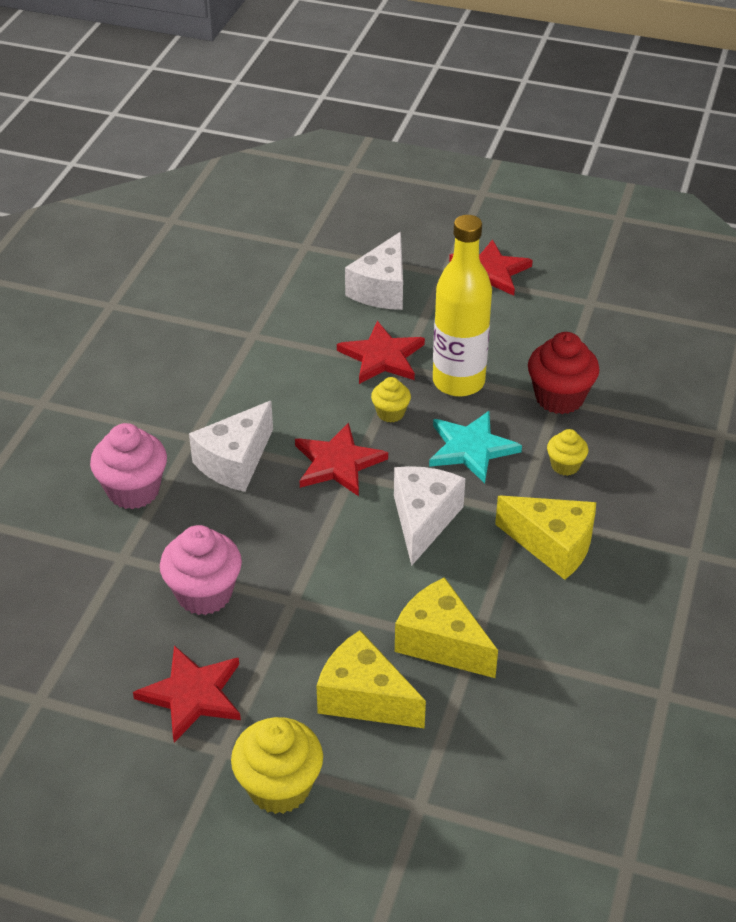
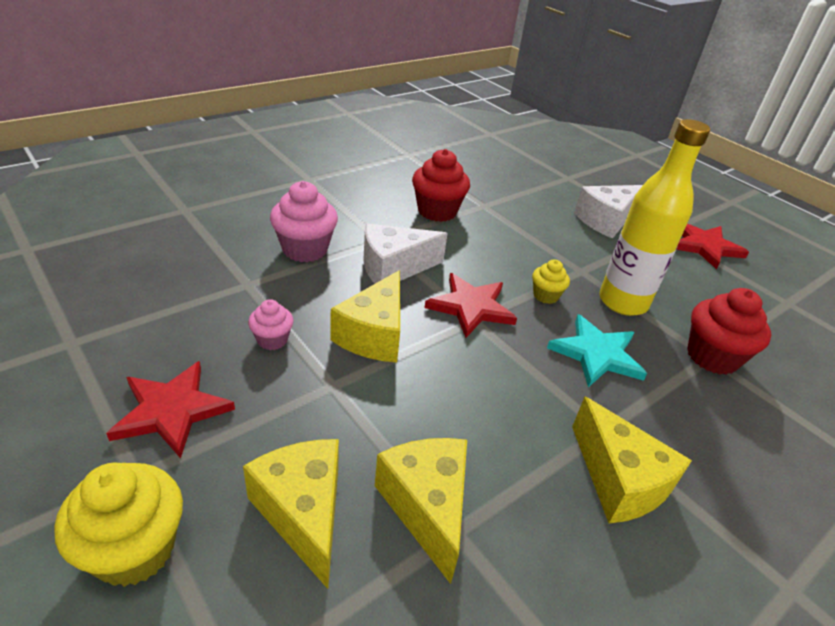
camera: 30 degrees right, 5 degrees down
pink cupcake [160,525,242,615] -> pink cupcake [248,299,294,350], size x0.55
red star [337,321,425,384] -> none
white cheese [394,466,465,566] -> none
yellow cupcake [547,429,588,476] -> none
none -> yellow cheese [331,270,400,363]
none -> red cupcake [412,149,470,222]

